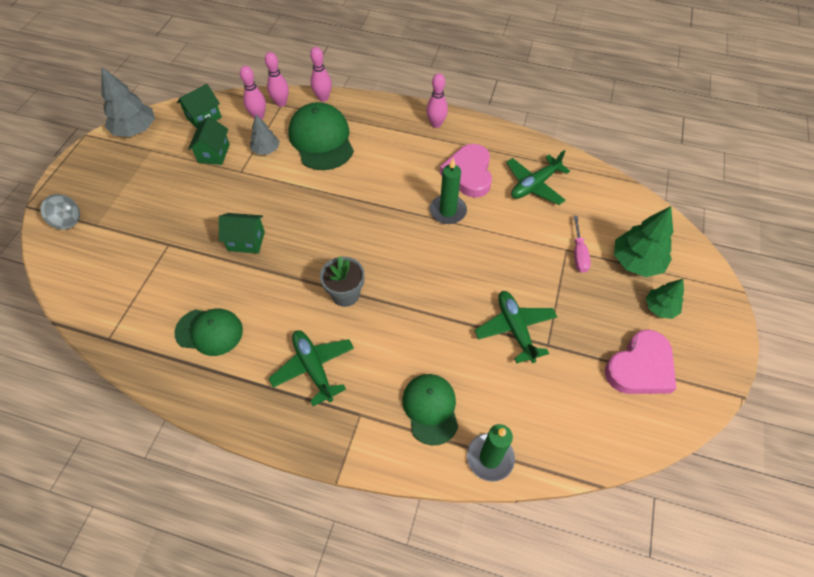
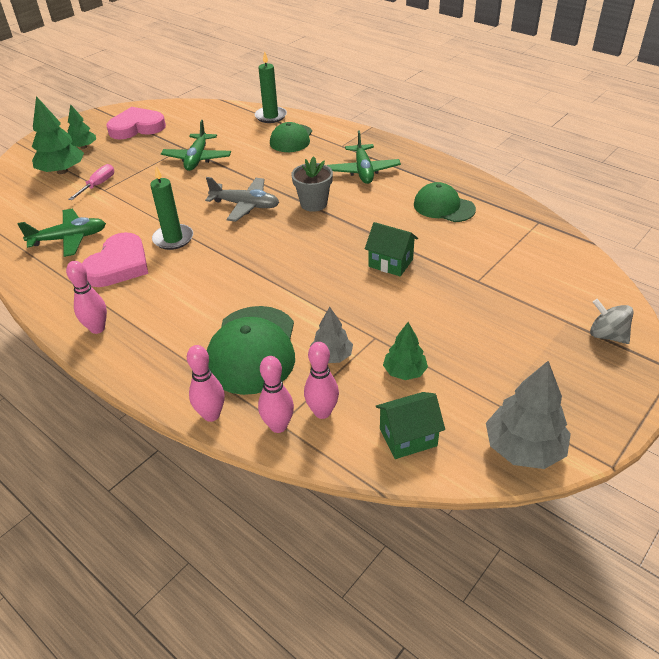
camera: 155 degrees left, 15 degrees down
green house [188,116,230,165] -> green tree [383,322,428,380]
none -> grey plane [205,177,279,222]

